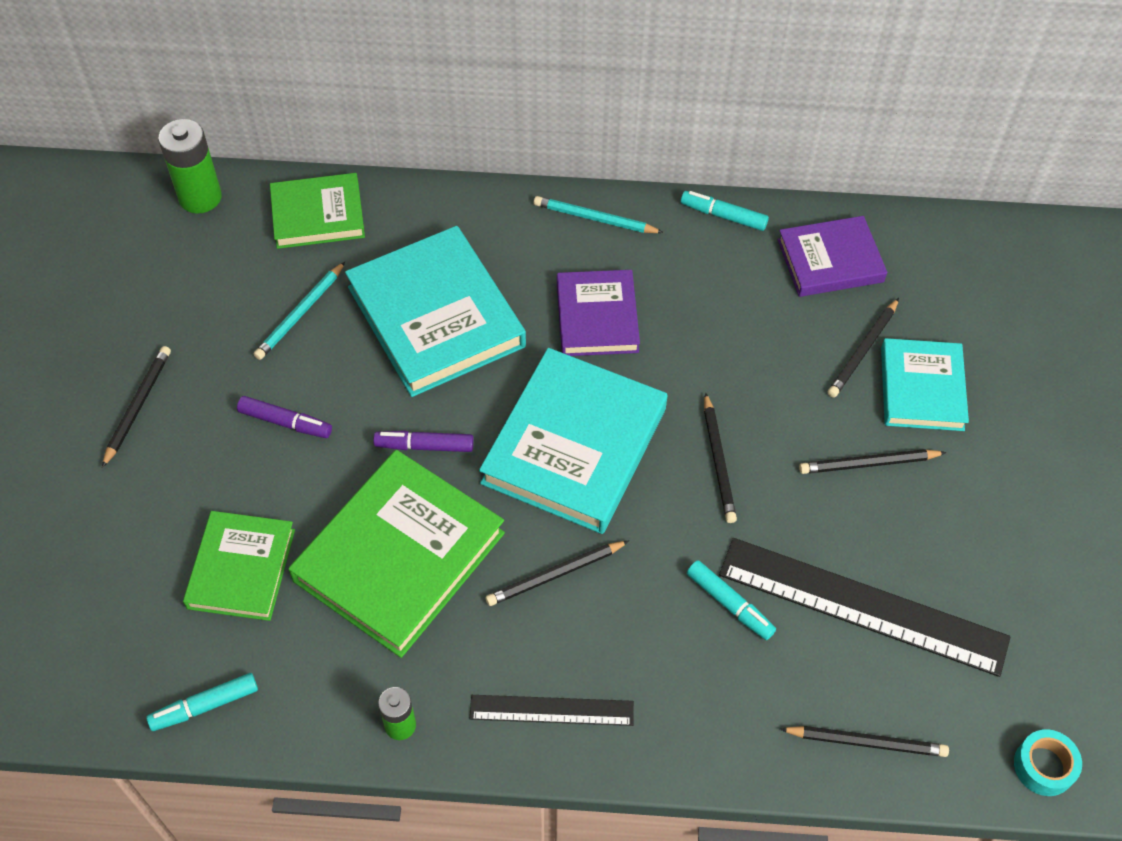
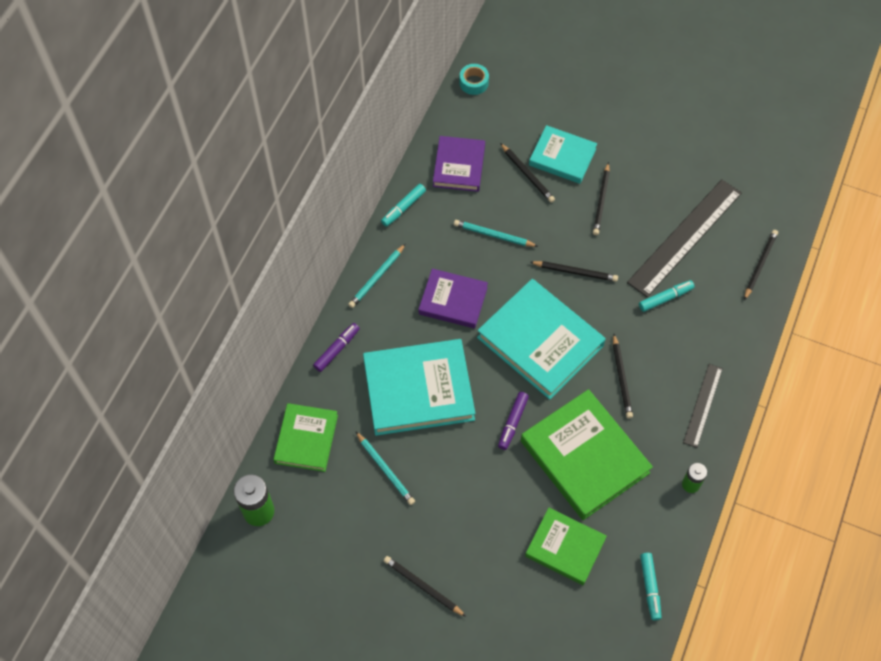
camera: 70 degrees left, 5 degrees up
purple marker [237,396,332,438] -> purple marker moved to [313,323,360,372]
turquoise tape [1014,729,1082,796] -> turquoise tape moved to [459,64,489,95]
none -> turquoise pencil [454,220,538,247]

